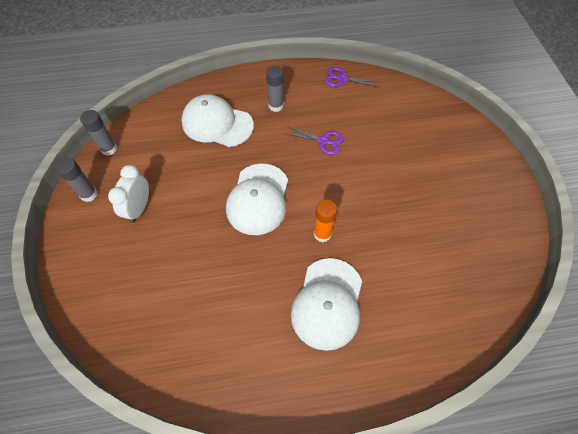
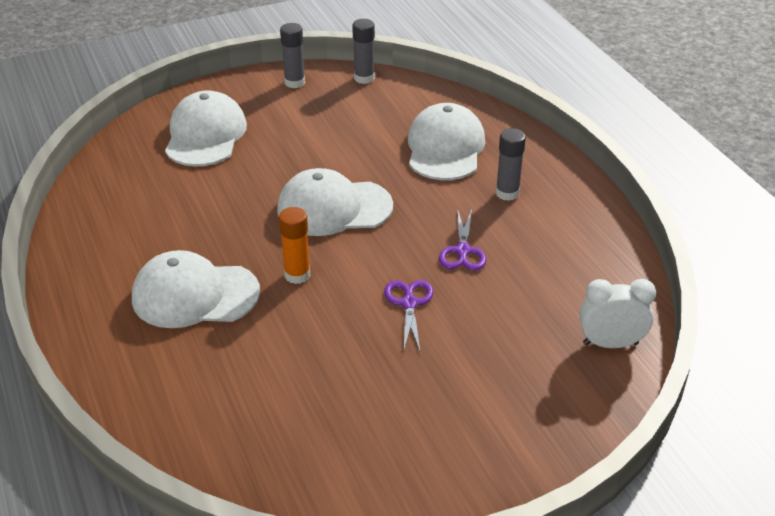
camera: 75 degrees right, 20 degrees down
white clock [108,165,149,223] -> white clock moved to [579,279,656,348]
purple scissors [325,67,380,87] -> purple scissors moved to [384,280,433,351]
none -> white cap [165,90,247,166]

